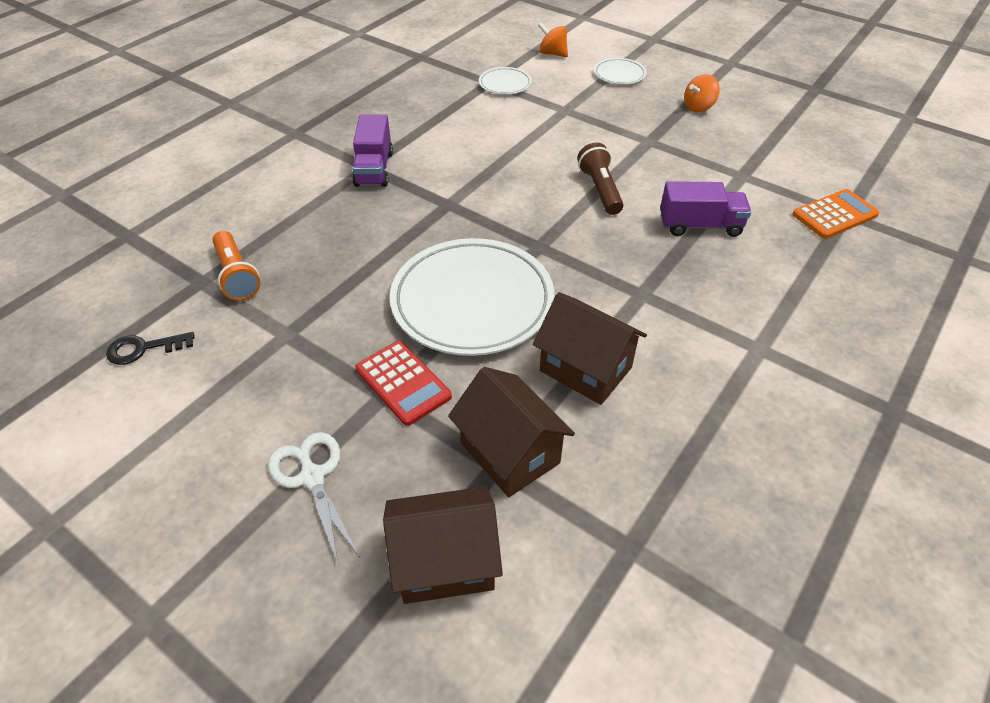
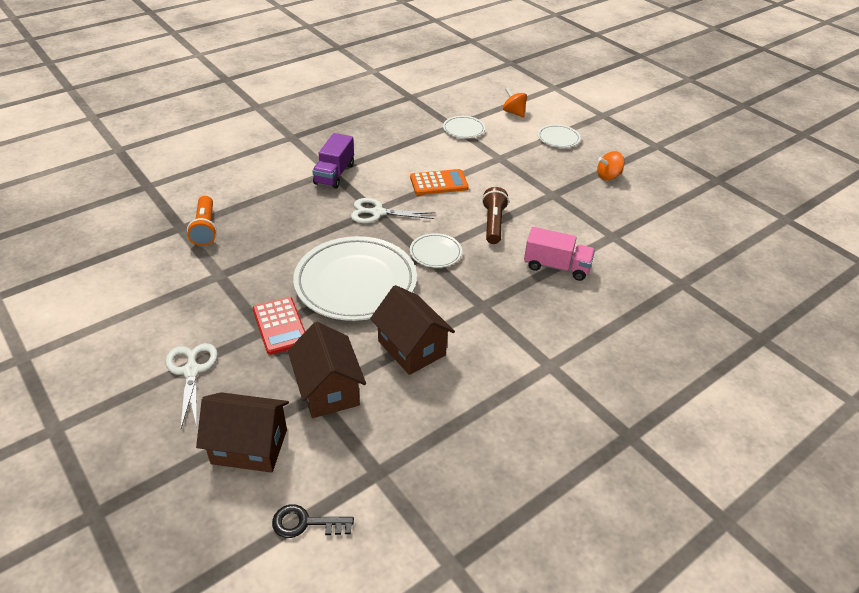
camera: 15 degrees right, 5 degrees down
black key [106,332,195,365] -> black key moved to [272,504,354,538]
purple truck [660,181,751,237] -> pink truck [524,227,595,281]
orange calculator [792,189,879,239] -> orange calculator moved to [410,169,469,195]
none -> white scissors [351,198,435,223]
none -> white plate [410,233,462,268]

